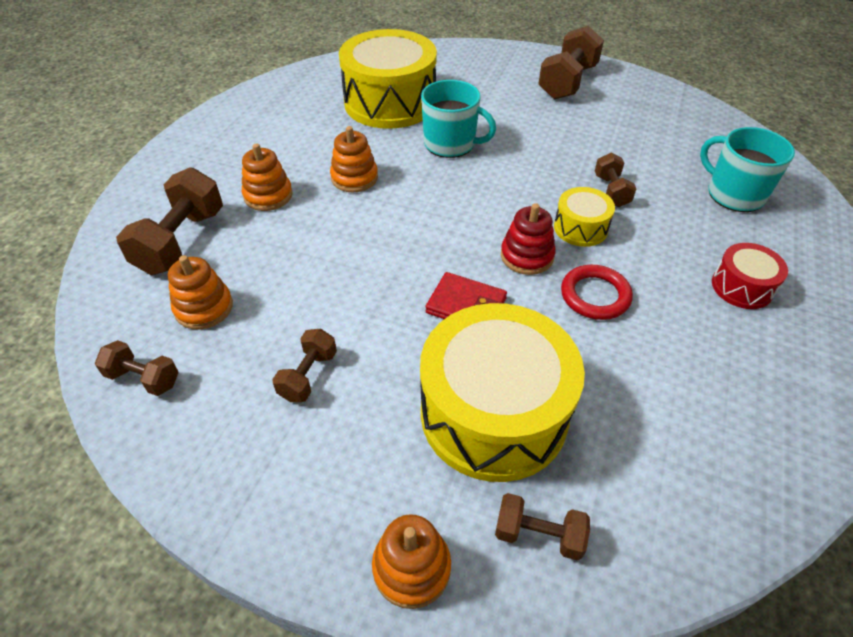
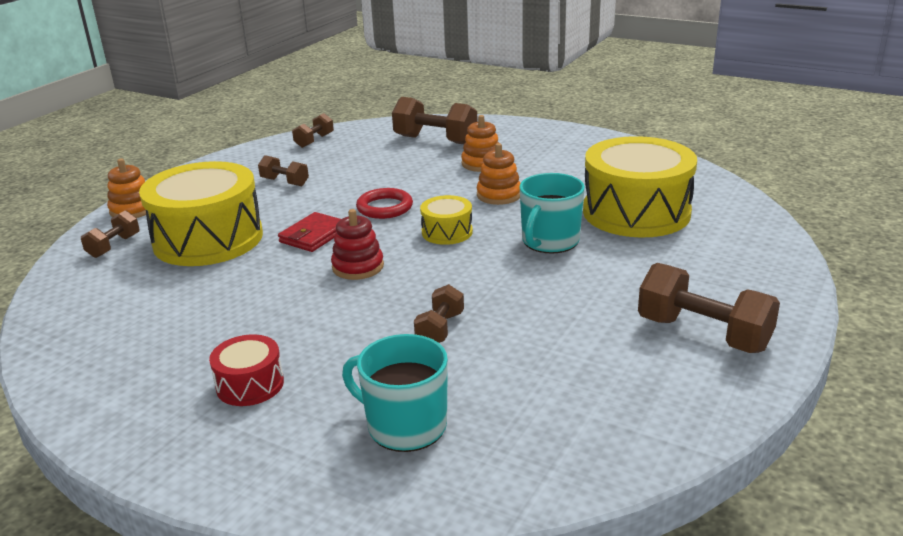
camera: 100 degrees right, 20 degrees down
orange stacking toy [168,255,233,330] -> none
yellow drum [554,187,615,247] -> yellow drum moved to [420,195,473,245]
red ring [561,265,633,320] -> red ring moved to [356,188,413,219]
brown dumbbell [595,152,636,207] -> brown dumbbell turned 75 degrees counterclockwise [414,284,464,343]
turquoise mug [700,127,795,212] -> turquoise mug turned 120 degrees counterclockwise [342,334,448,452]

